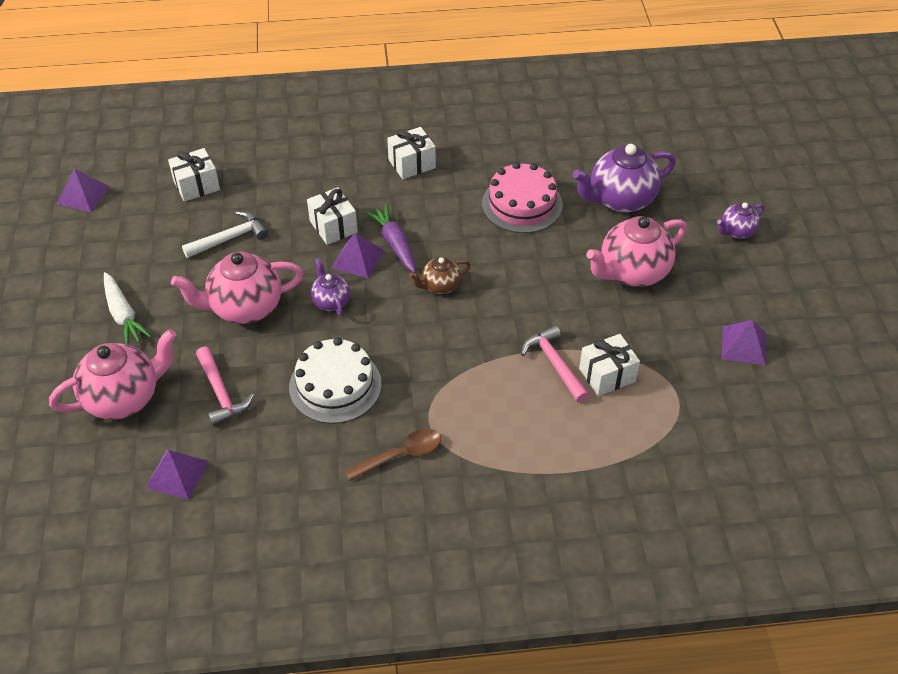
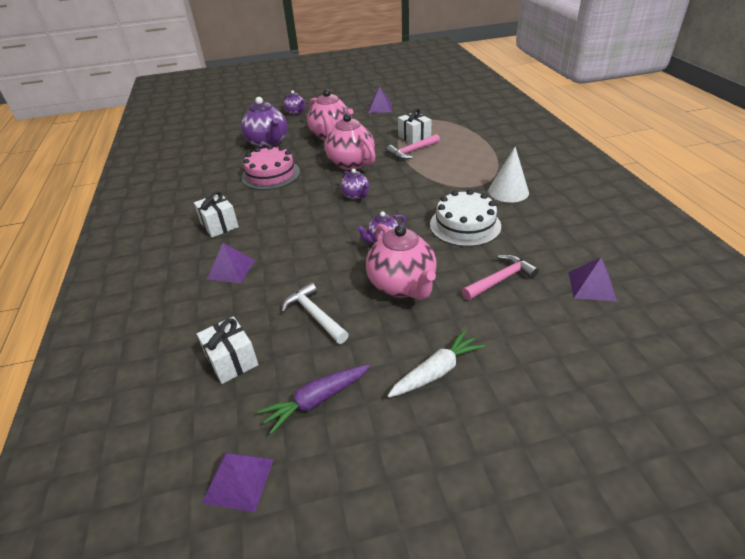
camera: 95 degrees left, 10 degrees down
pink teapot [49,329,177,420] -> pink teapot moved to [321,111,376,170]
white gift [307,187,358,245] -> none
purple pyramid [331,233,384,278] -> purple pyramid moved to [207,243,255,283]
brown spoon [345,429,441,481] -> white cone [488,147,529,202]
purple carrot [364,204,416,273] -> purple carrot moved to [258,365,370,434]
brown teapot [409,257,470,294] -> purple teapot [341,169,369,200]

